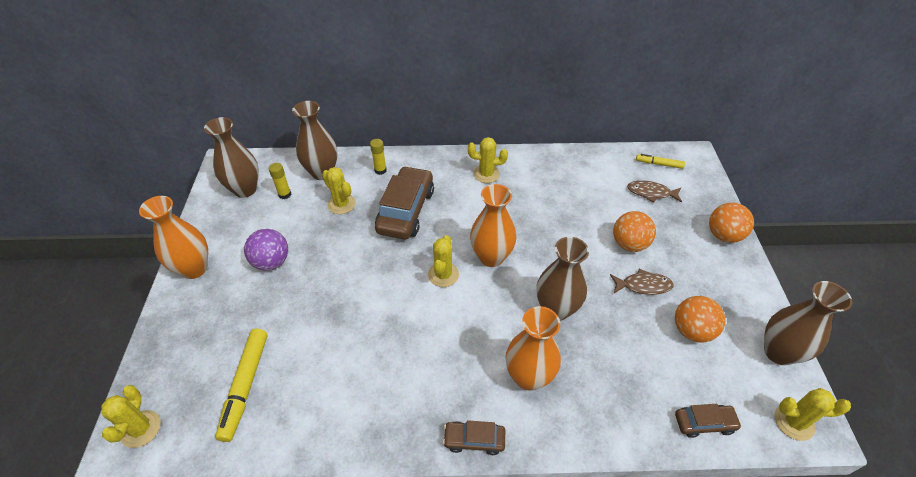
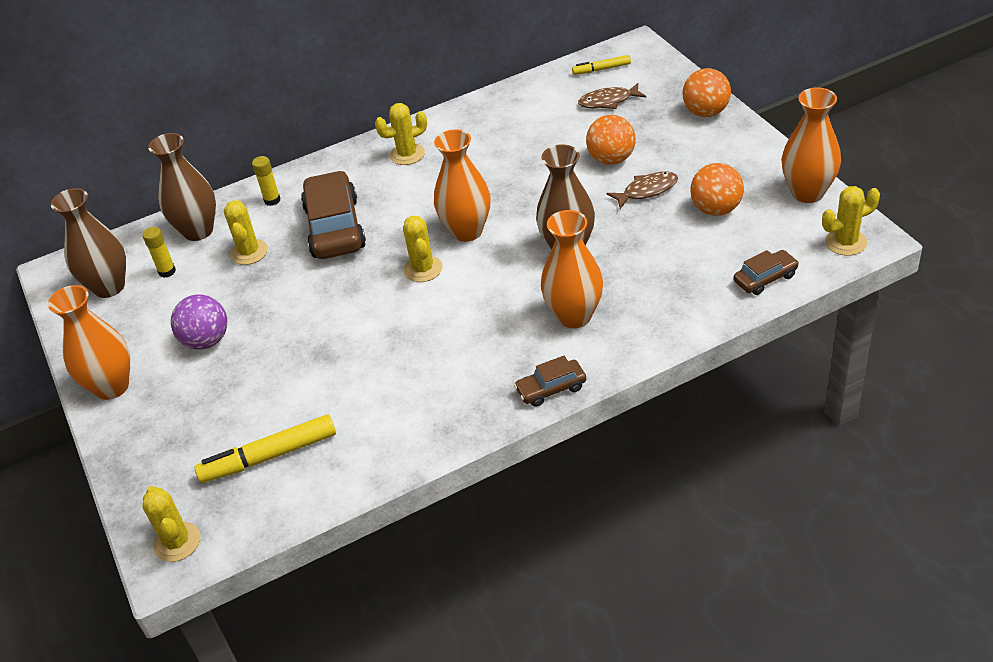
camera: 20 degrees left, 5 degrees down
yellow marker [215,329,268,442] -> yellow marker turned 90 degrees clockwise [194,414,336,483]
yellow cactus [322,167,356,214] -> yellow cactus turned 60 degrees clockwise [224,200,268,265]
brown vase [764,281,852,365] -> orange vase [782,87,841,203]

